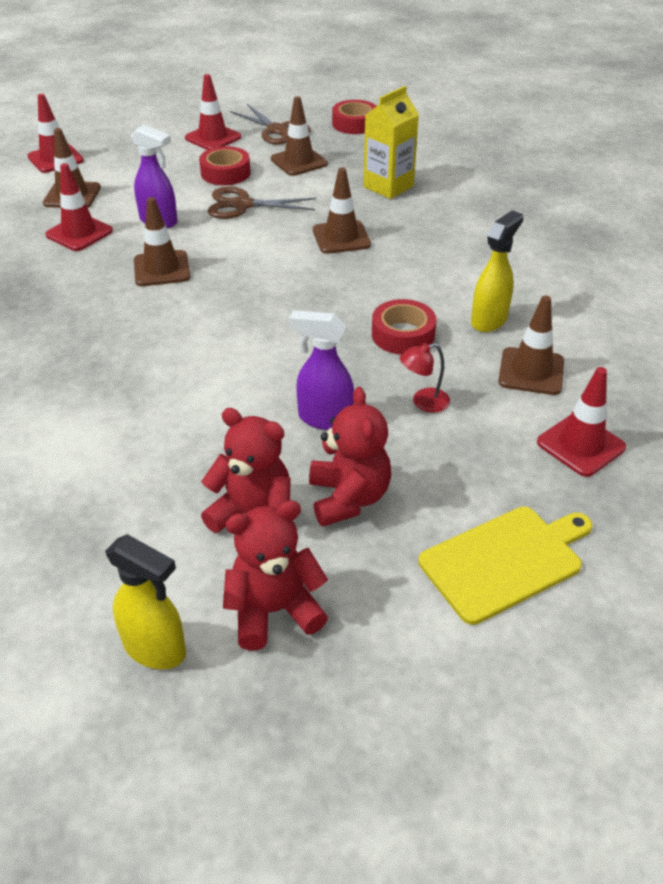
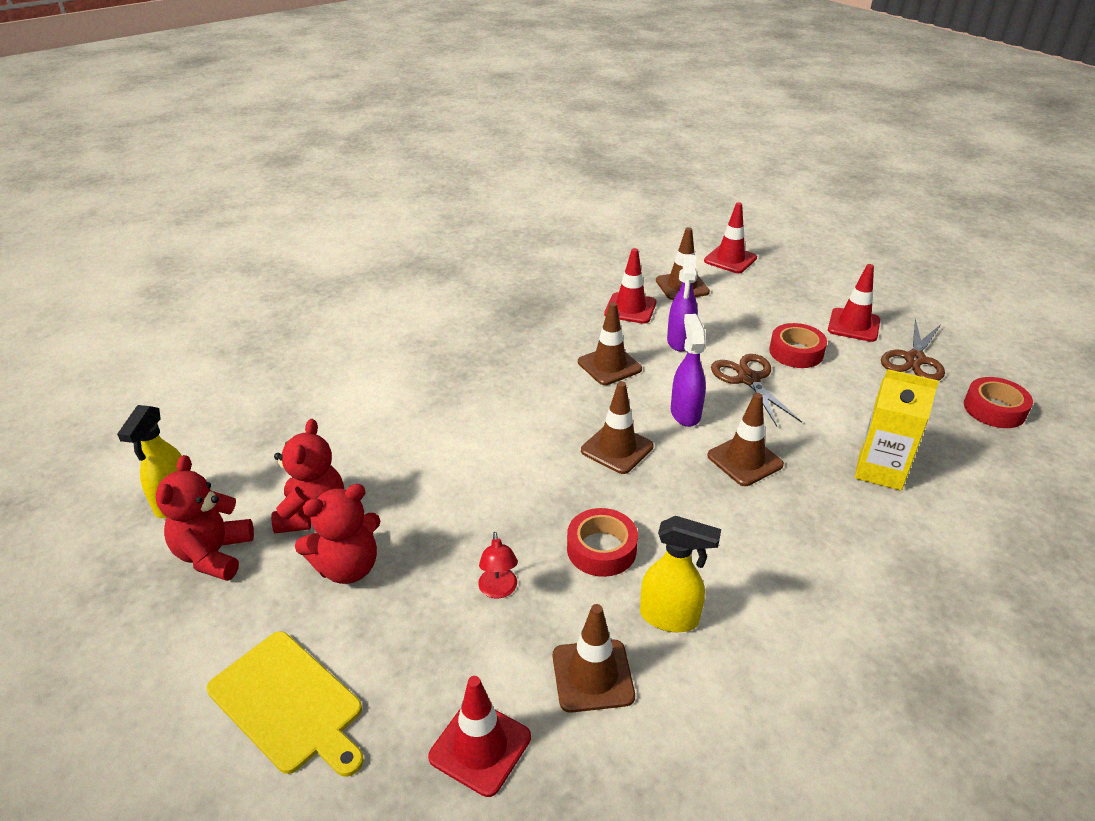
camera: 70 degrees right, 5 degrees down
red teddy bear [223,500,328,651] -> red teddy bear turned 135 degrees counterclockwise [156,455,254,581]
brown traffic cone [271,96,328,176] -> brown traffic cone moved to [581,381,654,474]
purple spray bottle [289,310,354,430] -> purple spray bottle moved to [671,314,706,427]
red lamp [400,343,450,413] -> red lamp turned 150 degrees counterclockwise [478,532,518,598]

